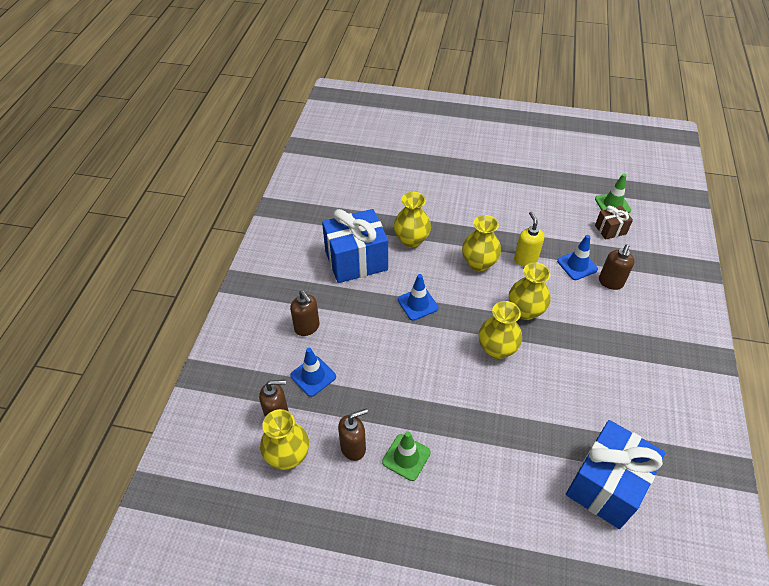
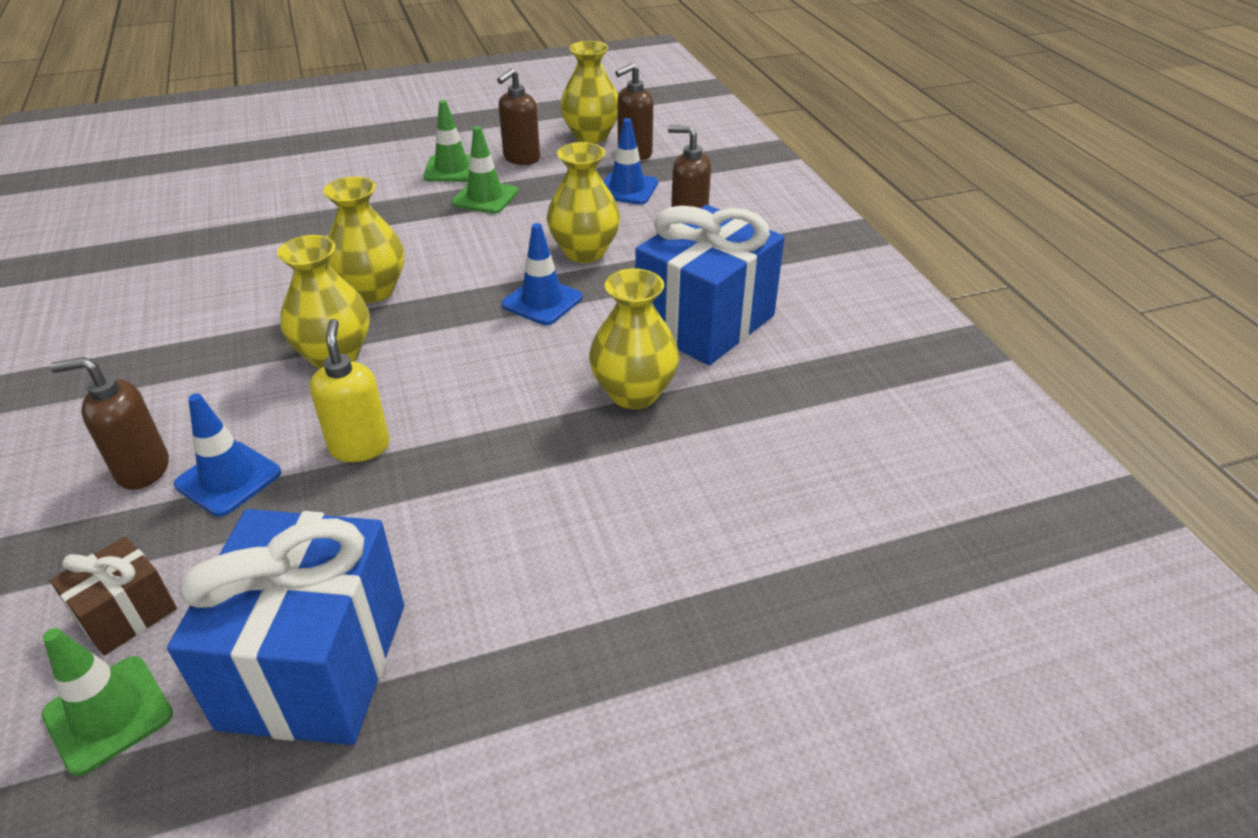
camera: 150 degrees right, 10 degrees down
yellow vase [462,215,501,271] -> yellow vase moved to [546,142,620,263]
yellow soap dispenser [514,211,544,266] -> yellow soap dispenser turned 150 degrees counterclockwise [310,319,390,462]
blue gift [566,420,665,529] -> blue gift moved to [167,509,404,745]
brown soap dispenser [599,244,634,290] -> brown soap dispenser turned 90 degrees counterclockwise [50,357,169,490]
none -> green traffic cone [451,126,518,214]

